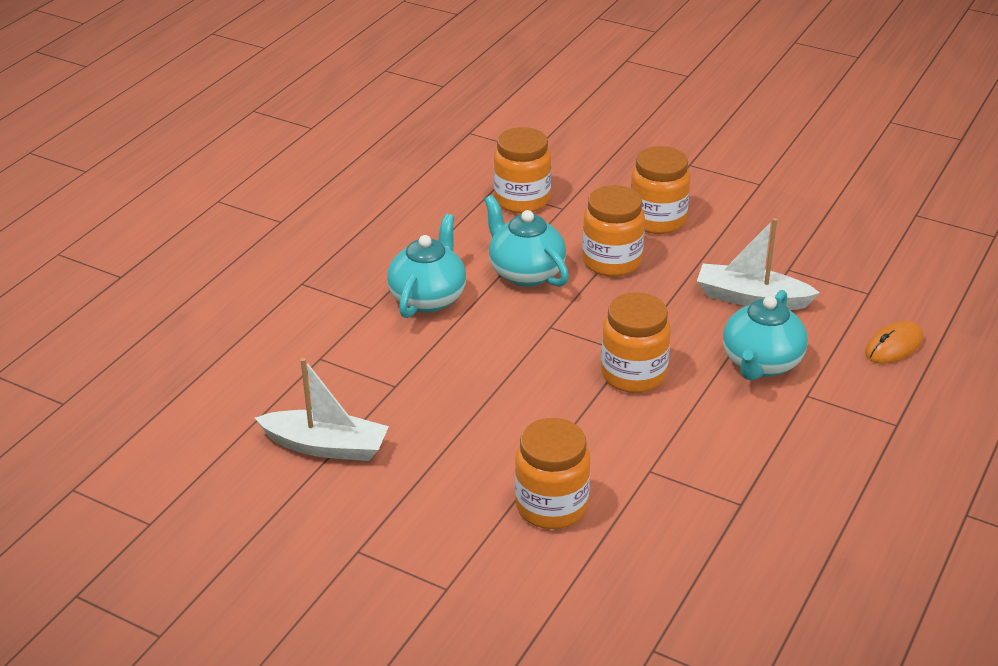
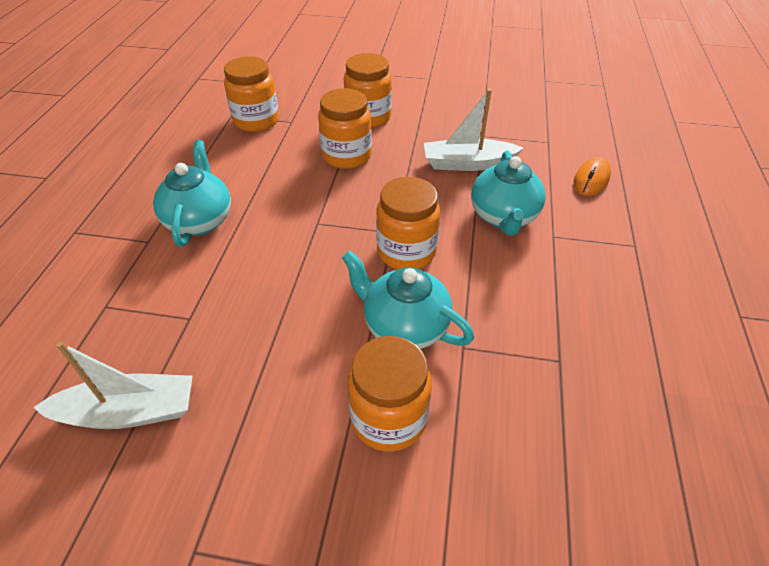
camera: 20 degrees left, 10 degrees up
turquoise teapot [484,195,569,287] -> turquoise teapot moved to [342,250,474,349]

